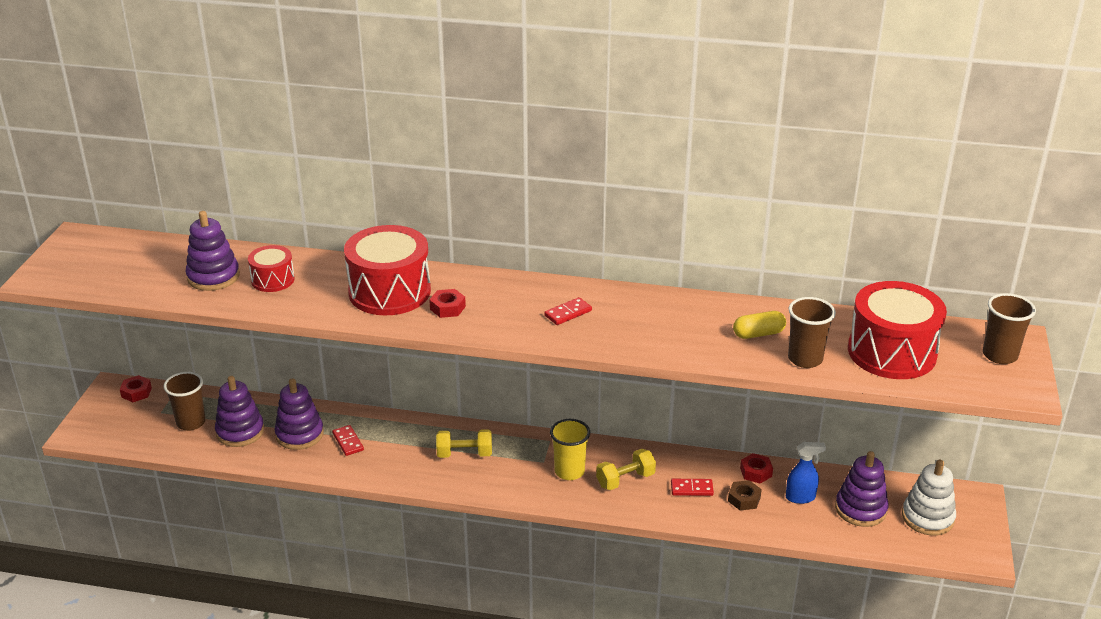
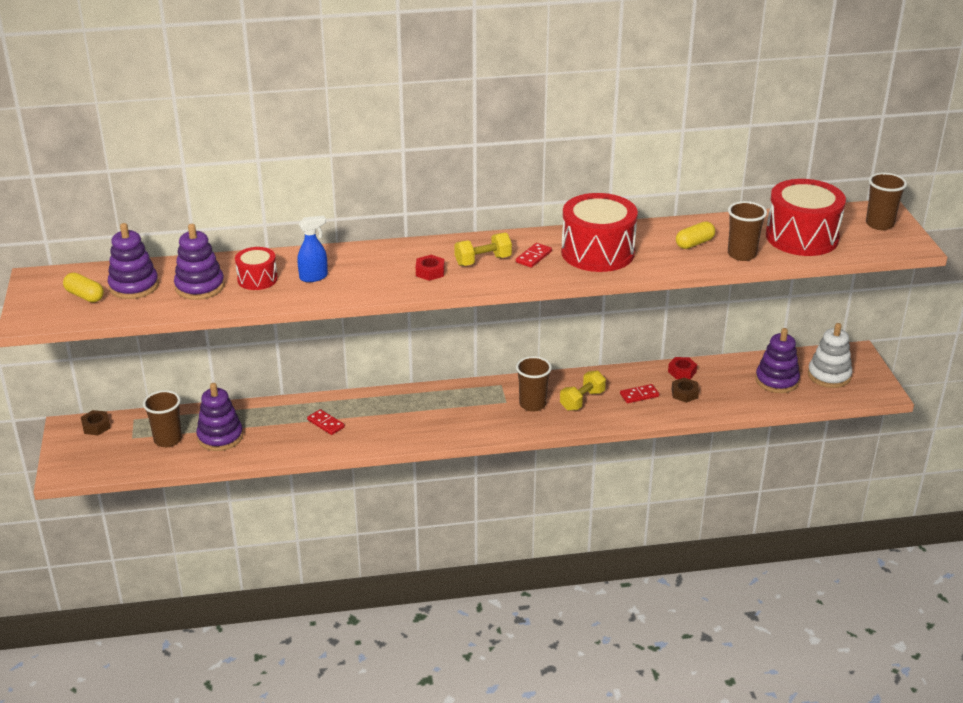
camera: 20 degrees left, 0 degrees up
red nut [120,375,152,402] -> brown nut [81,410,111,435]
purple stacking toy [275,378,324,450] -> purple stacking toy moved to [108,223,159,299]
red drum [344,225,431,315] -> red drum moved to [561,193,638,272]
yellow dumbbell [436,429,492,458] -> yellow dumbbell moved to [454,233,512,266]
yellow cup [550,419,590,480] -> brown cup [516,356,552,412]
blue spray bottle [786,442,826,504] -> blue spray bottle moved to [297,216,328,282]
none -> yellow capsule [63,273,104,302]

